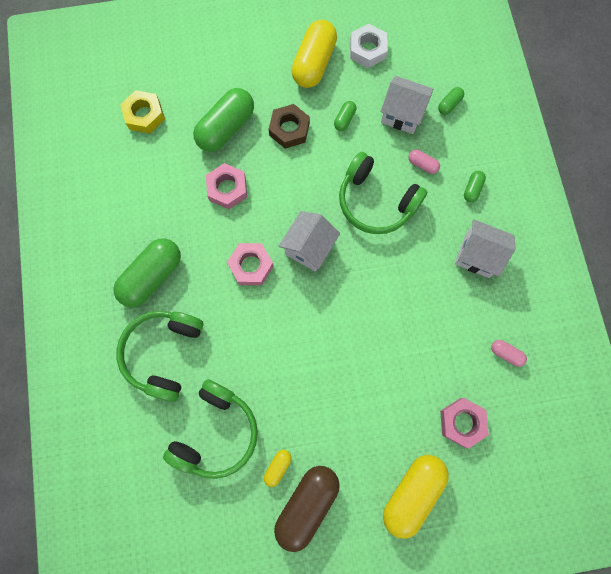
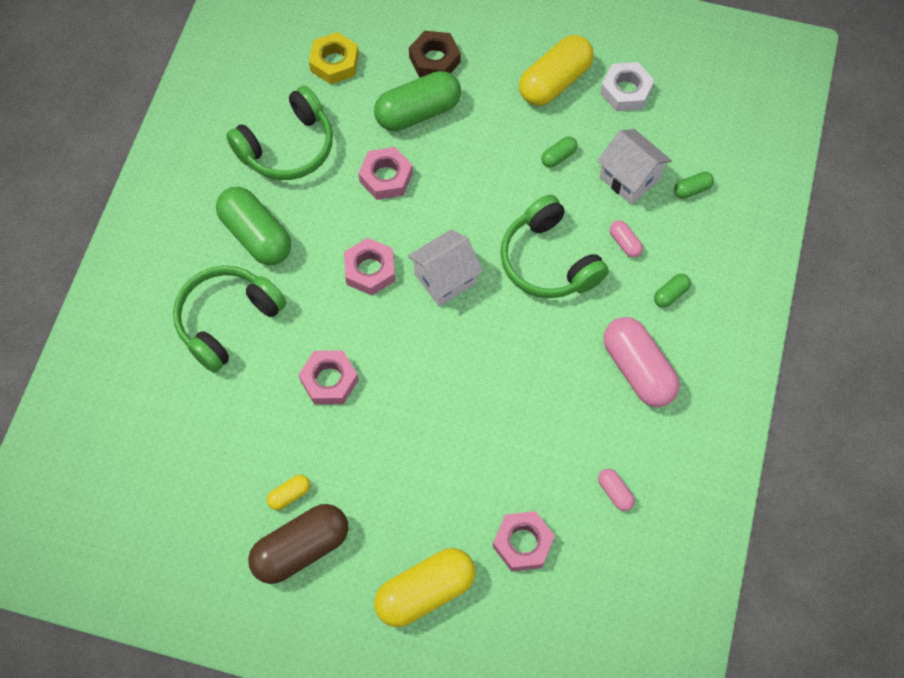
camera: 25 degrees right, 10 degrees down
green capsule [113,238,181,307] -> green capsule turned 75 degrees clockwise [216,187,291,265]
green headphones [163,379,258,479] -> green headphones moved to [226,86,333,180]
brown nut [269,104,310,149] -> brown nut moved to [409,31,461,77]
white house [455,219,516,278] -> pink capsule [604,317,680,407]
none -> pink nut [298,350,359,405]

